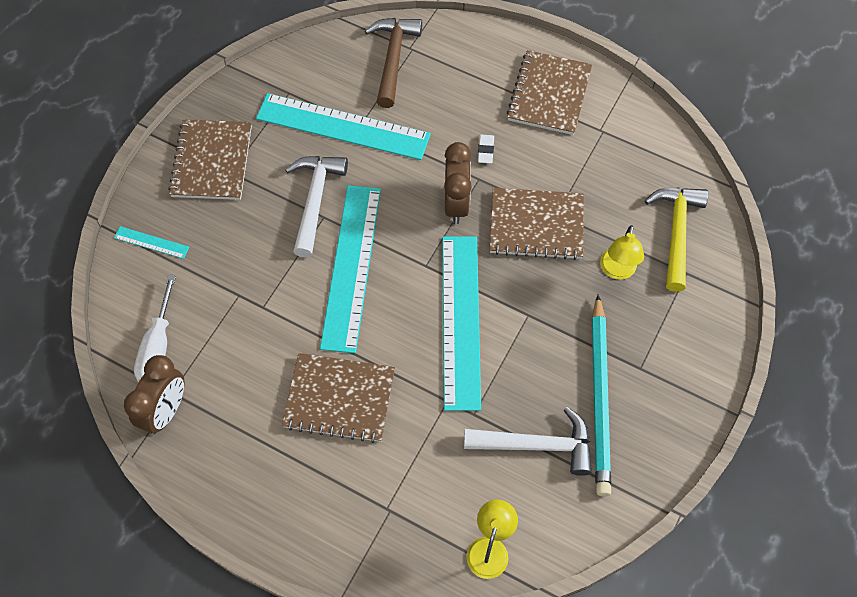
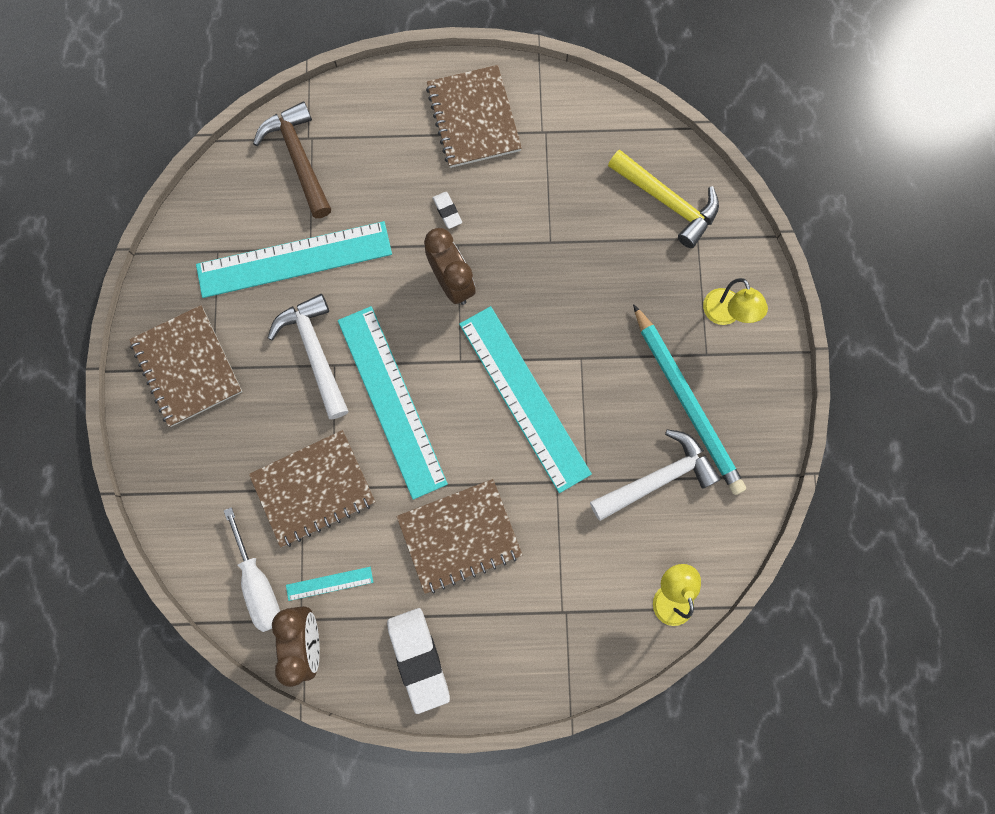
camera: 30 degrees left, 15 degrees up
turquoise ruler [114,226,189,259] -> turquoise ruler moved to [286,567,373,601]
brown notebook [490,188,584,260] -> brown notebook moved to [249,430,375,548]
yellow lamp [600,225,644,280] -> yellow lamp moved to [703,278,768,325]
yellow hammer [645,188,709,292] -> yellow hammer turned 150 degrees clockwise [608,149,719,248]
none -> white eraser [387,608,450,714]

